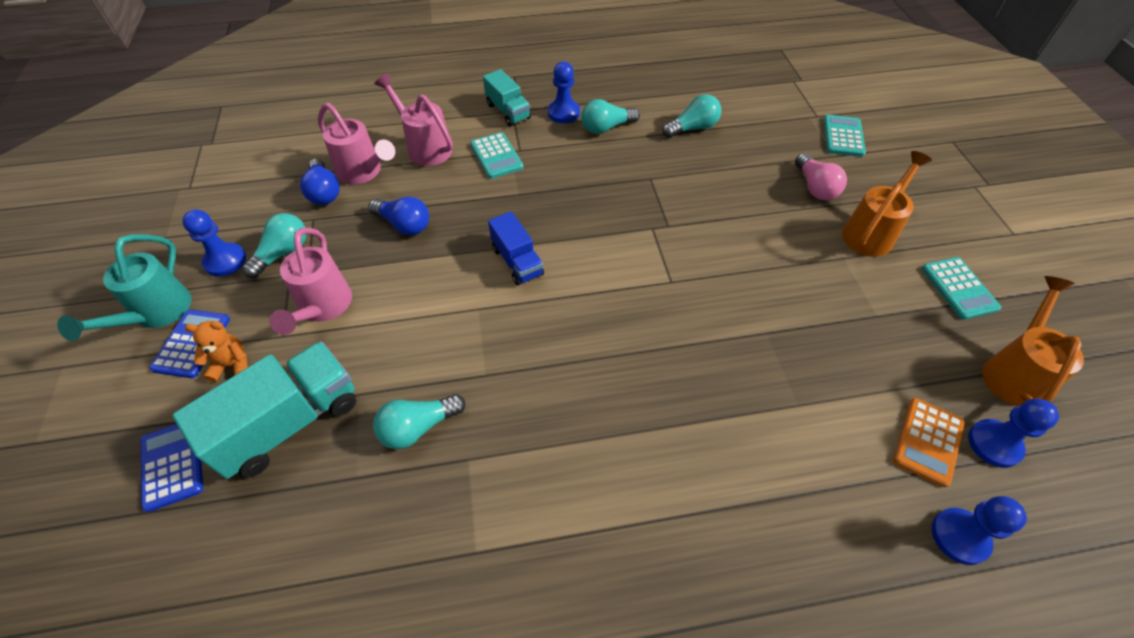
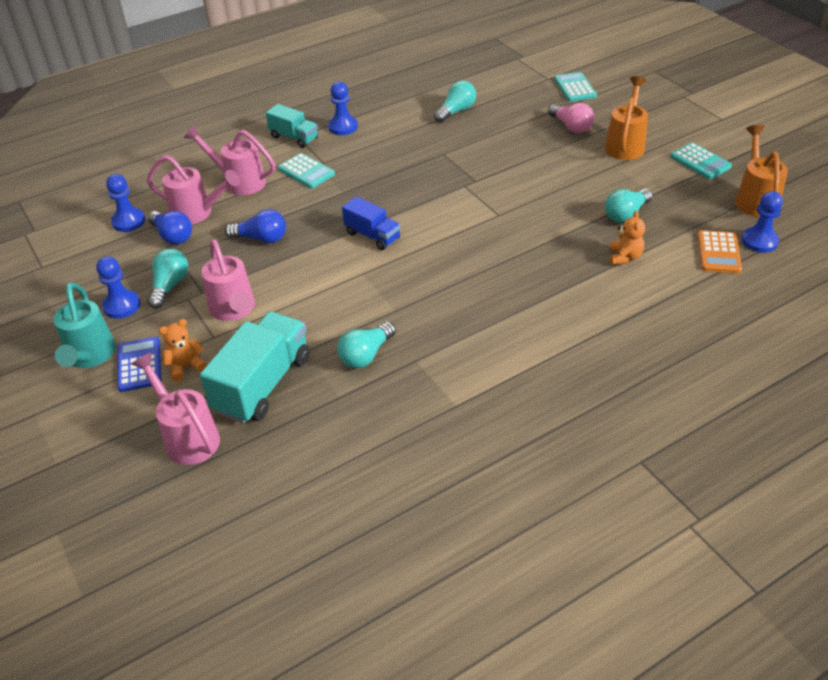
camera: 20 degrees left, 10 degrees down
blue calculator [141,424,203,512] -> pink watering can [132,353,220,465]
turquoise light bulb [581,99,640,134] -> turquoise light bulb moved to [605,189,652,223]
blue pawn [932,496,1027,565] -> blue pawn moved to [106,174,145,232]
none -> orange teddy bear [610,210,645,265]

